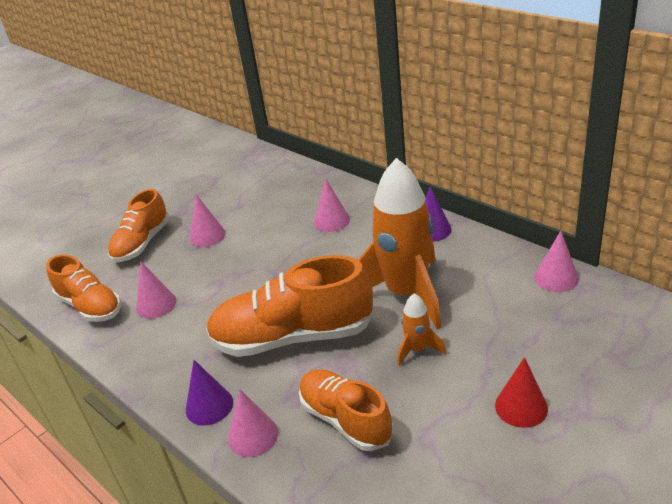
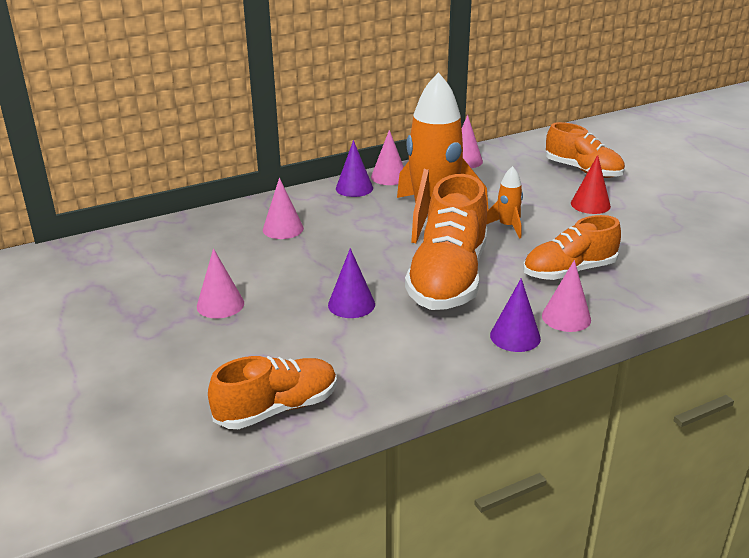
camera: 75 degrees left, 5 degrees down
orange shoe [108,189,169,262] -> orange shoe moved to [546,122,625,178]
pink cone [136,261,176,319] -> pink cone moved to [371,130,404,185]
none -> purple cone [328,248,375,318]

